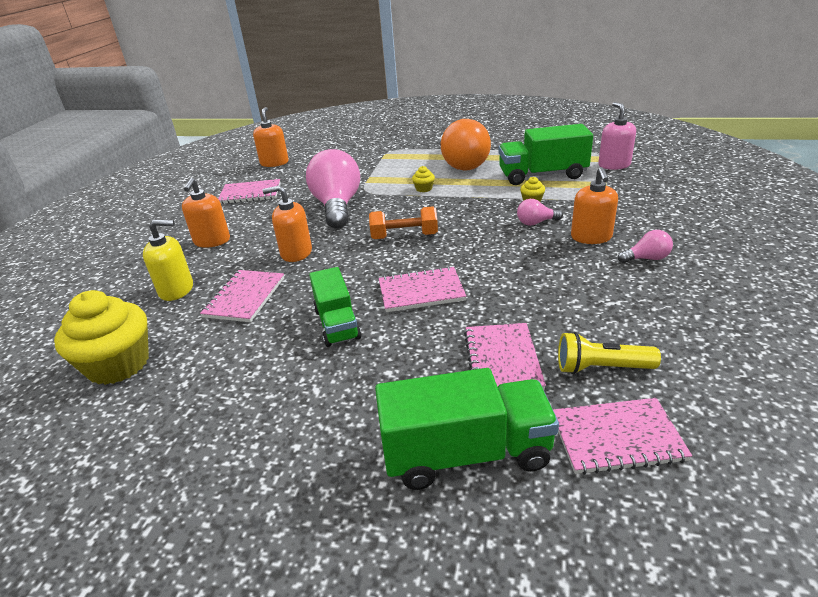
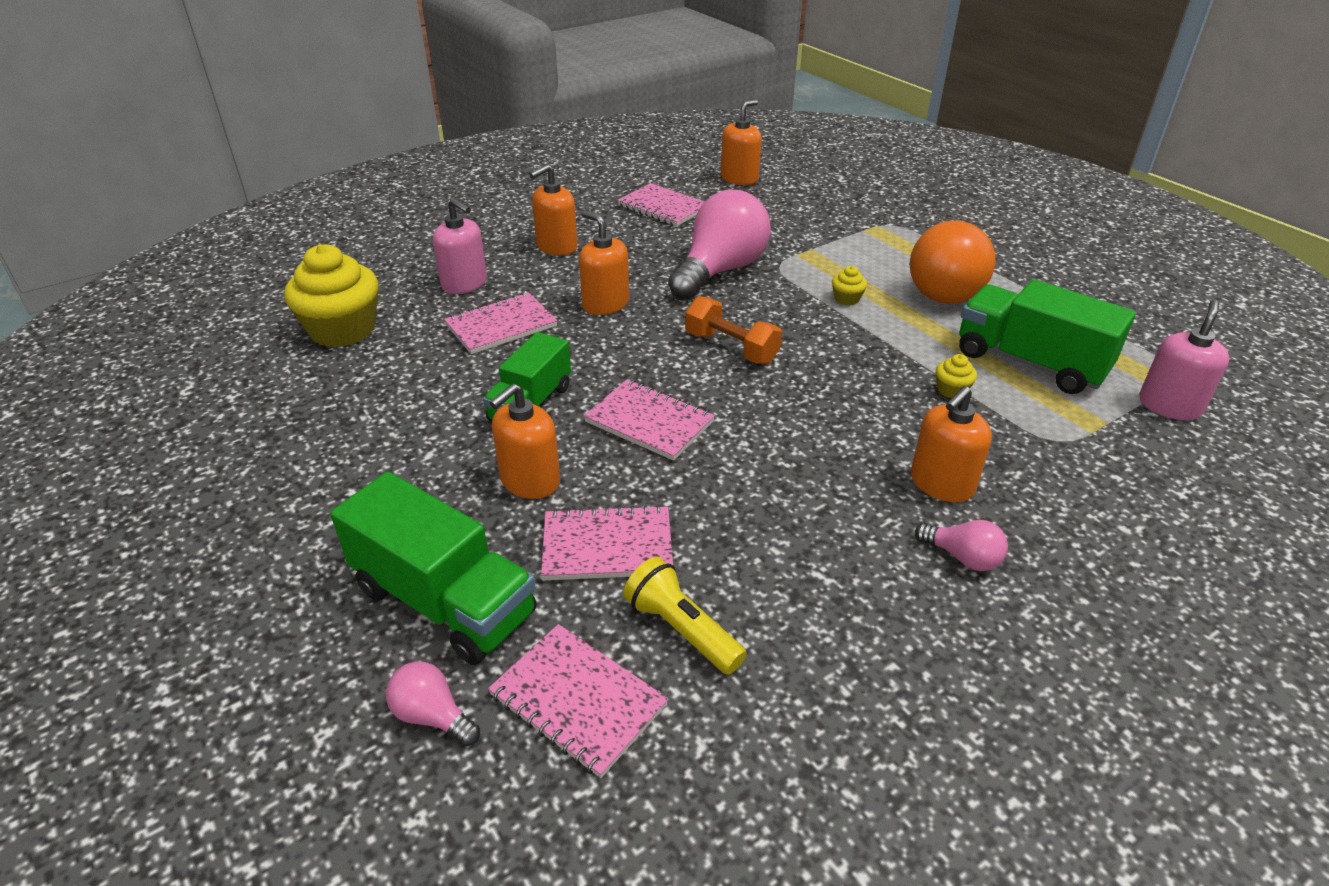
camera: 40 degrees right, 5 degrees up
yellow soap dispenser [143,220,193,301] -> pink soap dispenser [433,198,487,294]
pink notebook [464,323,546,390] -> pink notebook turned 45 degrees clockwise [541,505,673,580]
pink light bulb [517,199,563,226] -> pink light bulb moved to [386,662,480,746]
none -> orange soap dispenser [490,383,560,499]

